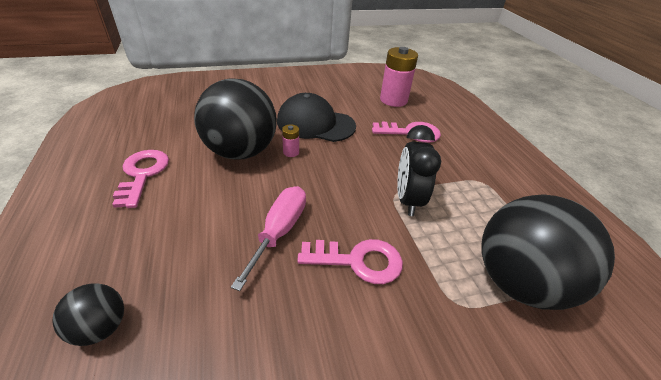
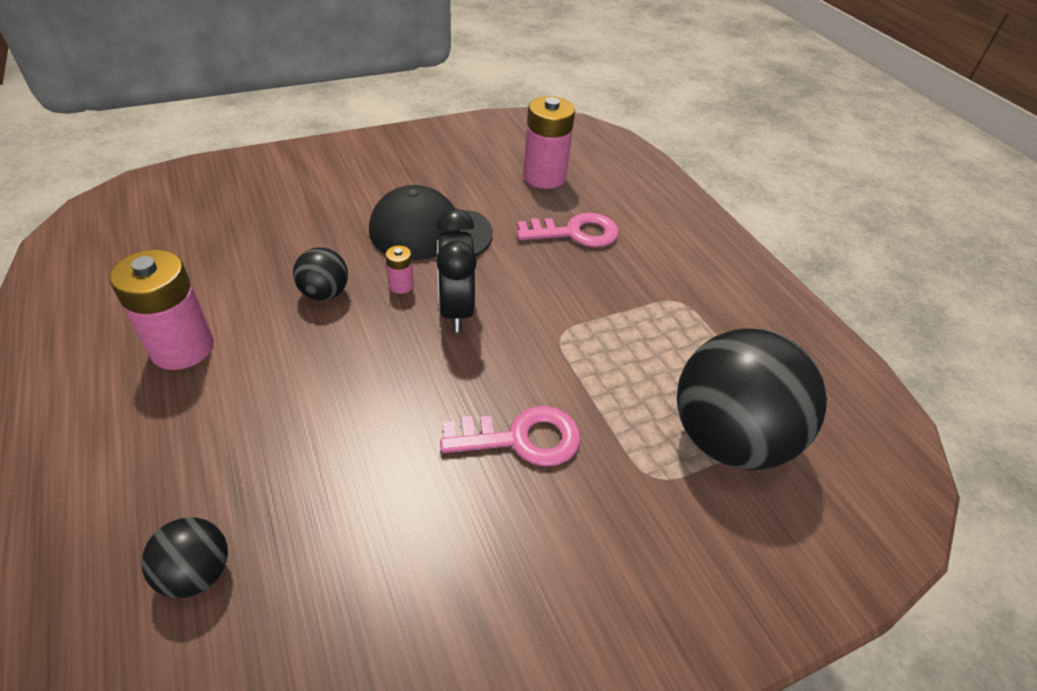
camera: 10 degrees left, 5 degrees up
pink key [112,150,169,208] -> pink battery [109,249,214,370]
black ball [194,78,277,160] -> black ball [293,247,348,301], size x0.46
pink screwdriver [231,186,306,291] -> none
black clock [397,125,441,216] -> black clock moved to [436,209,477,332]

